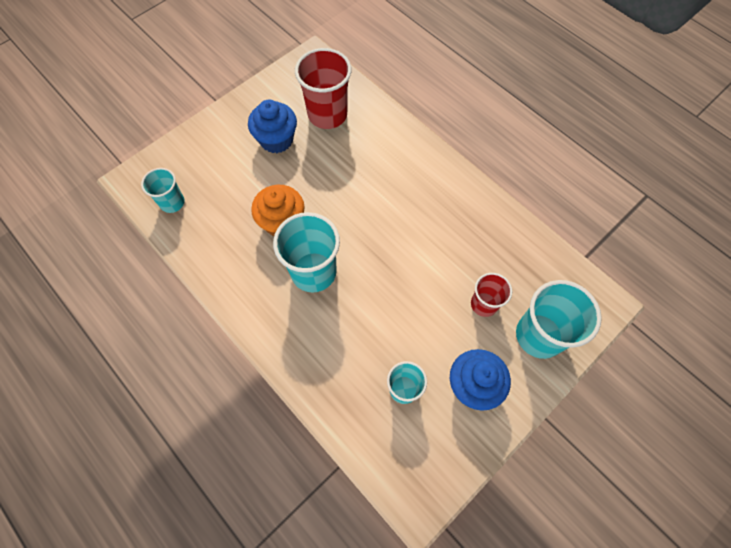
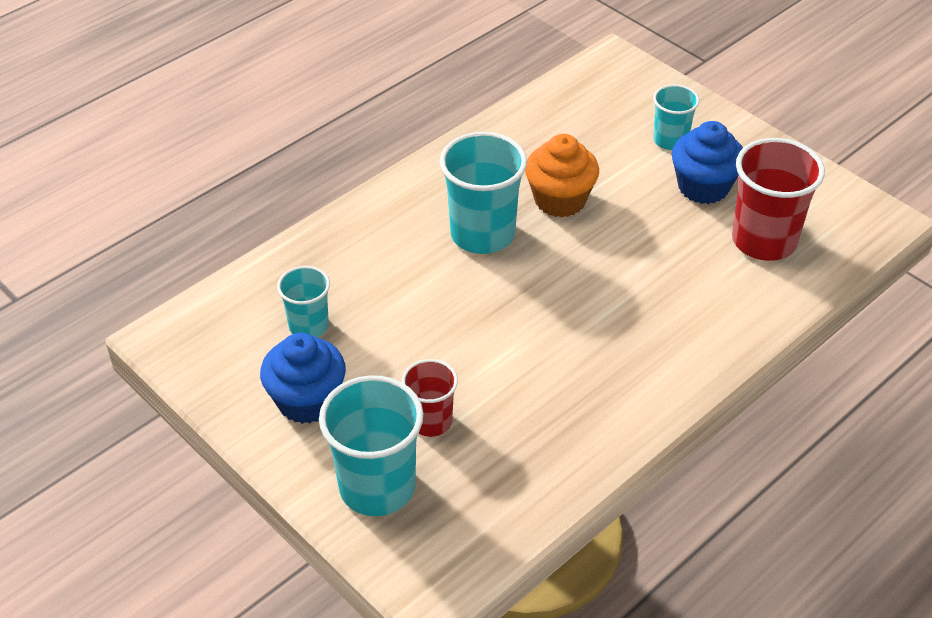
camera: 90 degrees right, 20 degrees down
turquoise cup [141,168,185,213] -> turquoise cup moved to [653,84,699,150]

